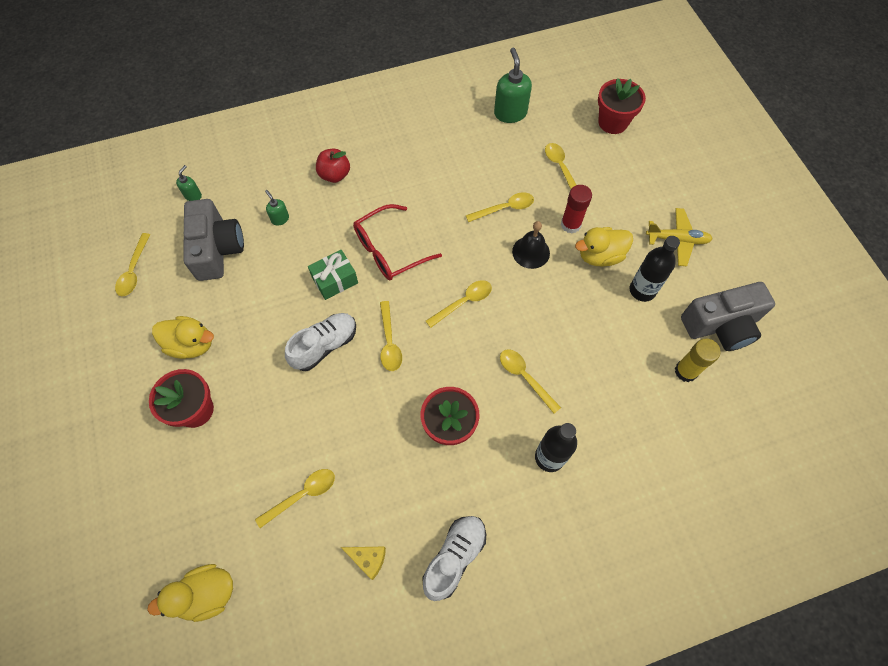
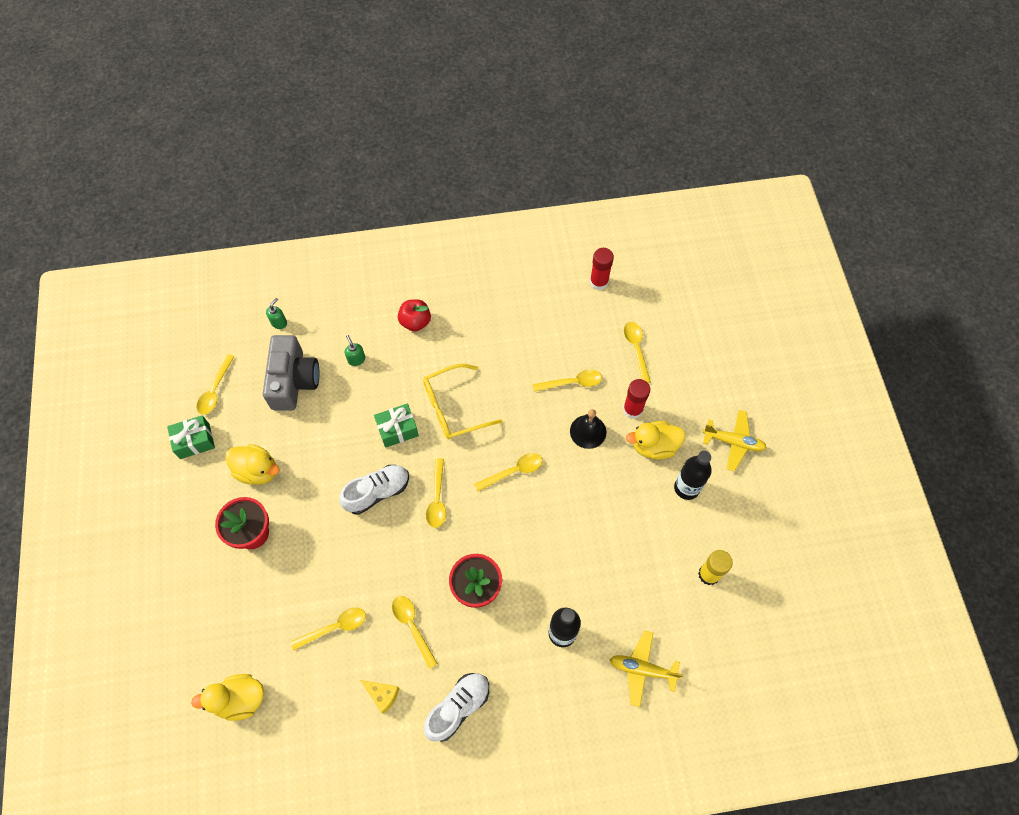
camera: 10 degrees right, 0 degrees up
red glasses [353,204,442,280] -> yellow glasses [423,364,502,440]
green soap dispenser [494,48,532,123] -> red glue stick [590,248,614,290]
yellow spoon [500,349,561,414] -> yellow spoon moved to [392,596,438,669]
red flower pot [598,78,646,134] -> none
grey camera [681,282,775,351] -> none
none -> green gift [167,415,215,459]
none -> yellow plane [610,631,683,707]

